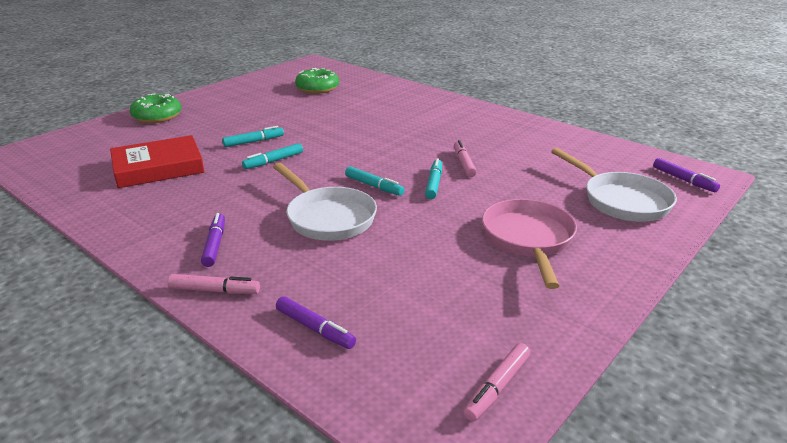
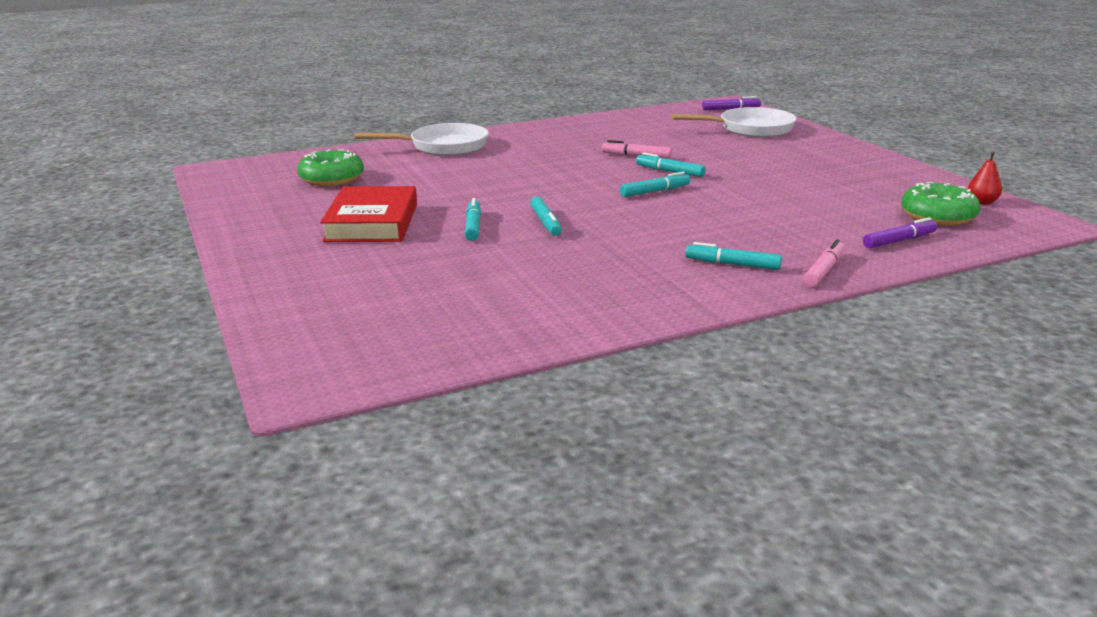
camera: 65 degrees left, 5 degrees down
red book [110,135,205,188] -> red book moved to [320,186,417,242]
green donut [130,94,182,123] -> green donut moved to [901,182,981,226]
purple marker [201,213,225,267] -> turquoise marker [685,242,782,270]
white pan [273,163,377,241] -> white pan moved to [354,123,489,156]
pink marker [463,343,530,422] -> red pear [968,152,1002,205]
pink pan [482,199,577,289] -> none

